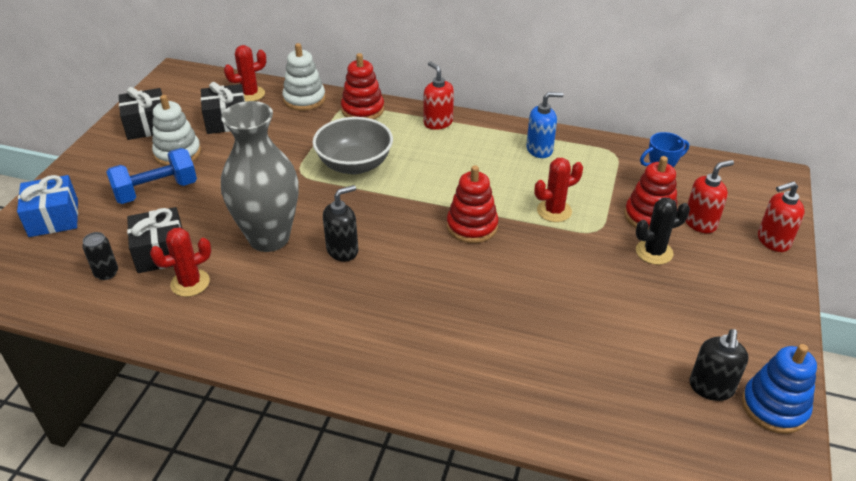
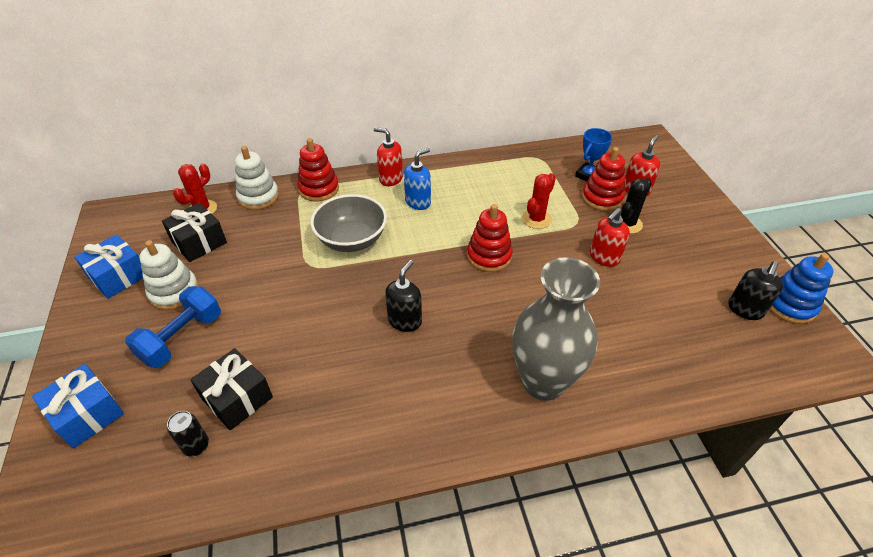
camera: 30 degrees left, 5 degrees up
black gift [119,87,162,140] -> blue gift [74,234,143,299]
red cactus [150,228,211,297] -> none
grey vase [221,101,298,252] -> grey vase moved to [512,257,600,401]
blue soap dispenser [527,92,564,158] -> blue soap dispenser moved to [404,148,431,210]
black soap dispenser [689,329,749,401] -> black soap dispenser turned 45 degrees clockwise [728,261,783,320]
red soap dispenser [758,181,805,252] -> red soap dispenser moved to [590,208,630,267]

